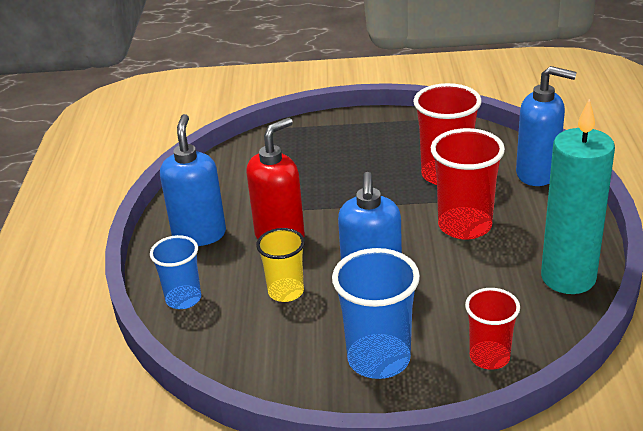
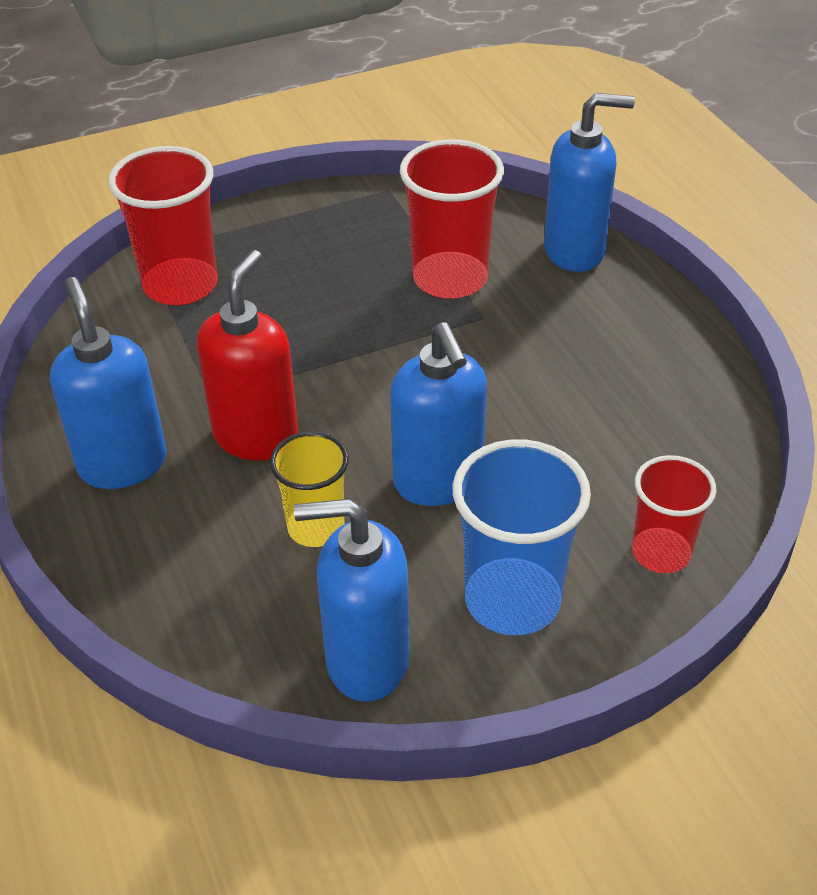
camera: 25 degrees left, 10 degrees up
blue cup [150,235,201,309] -> none
red cup [430,128,505,240] -> red cup moved to [108,146,218,305]
turquoise candle [541,99,615,294] -> none
none -> blue soap dispenser [294,499,410,702]

